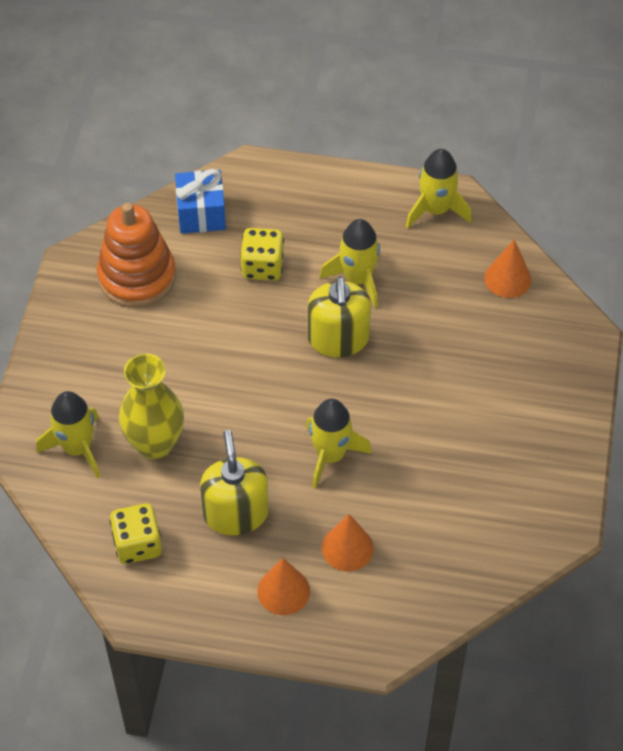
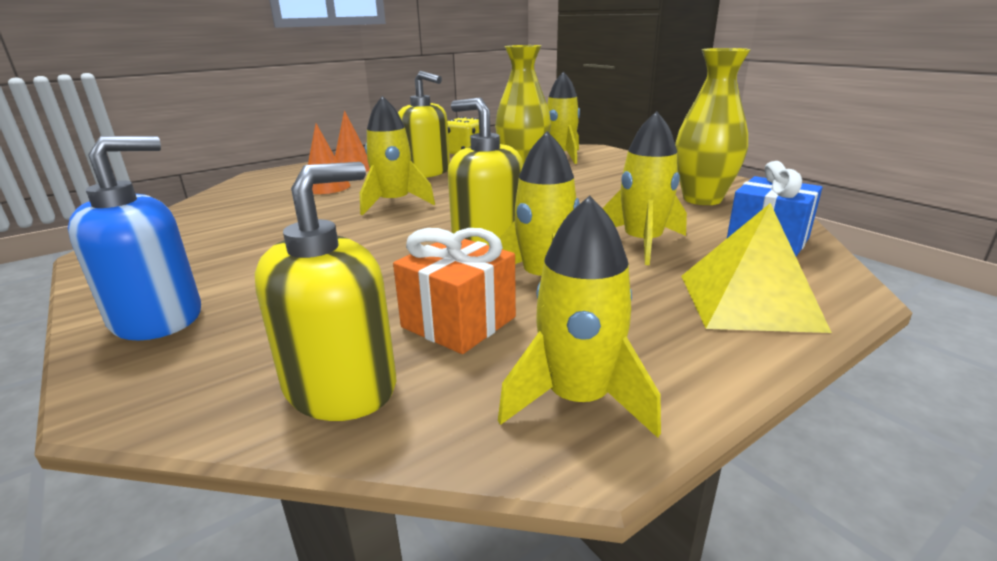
camera: 135 degrees right, 30 degrees down
orange stacking toy [97,203,176,308] -> yellow vase [675,48,751,205]
yellow dice [240,228,284,281] -> yellow rocket [602,111,687,265]
orange cone [484,240,532,298] -> yellow soap dispenser [255,162,396,421]
none -> blue soap dispenser [68,136,201,340]
none -> orange gift [393,228,516,354]
none -> yellow pyramid [681,203,832,333]

